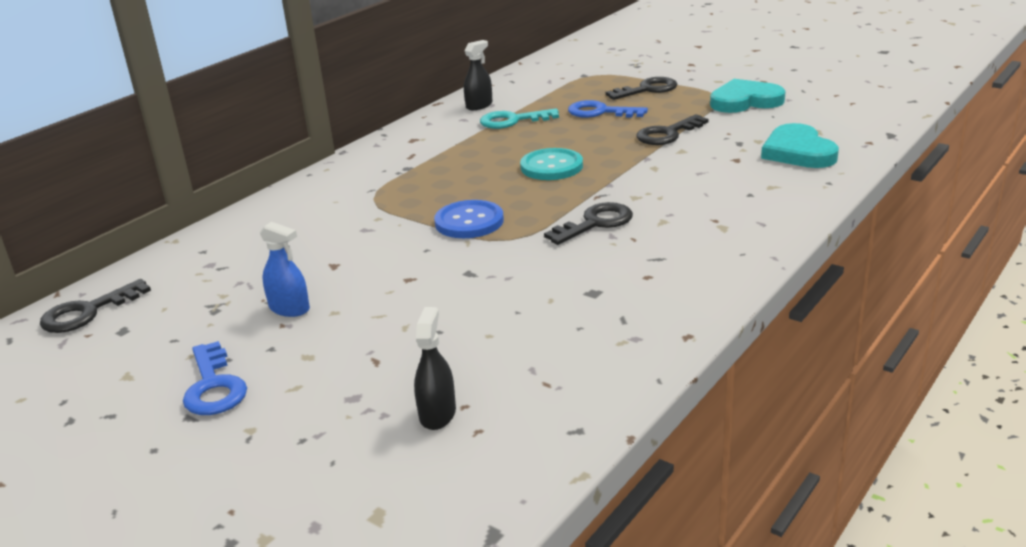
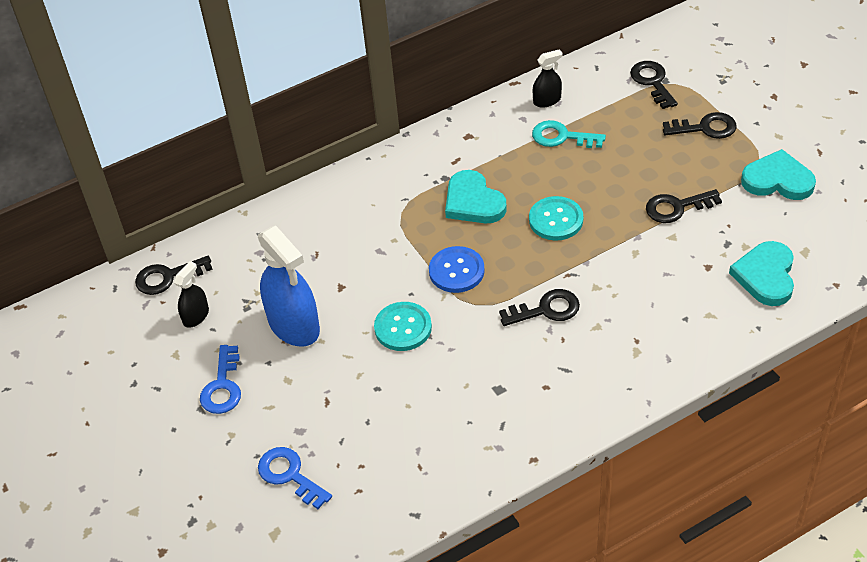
camera: 25 degrees right, 20 degrees up
blue spray bottle [260,222,310,317] -> blue spray bottle [258,226,320,347], size x2.00
black spray bottle [414,307,456,430] -> black spray bottle moved to [174,261,209,328]
blue key [568,100,648,118] -> blue key moved to [258,447,332,509]
none -> turquoise button [374,302,432,351]
none -> turquoise heart [445,170,507,223]
none -> black key [630,61,678,109]

